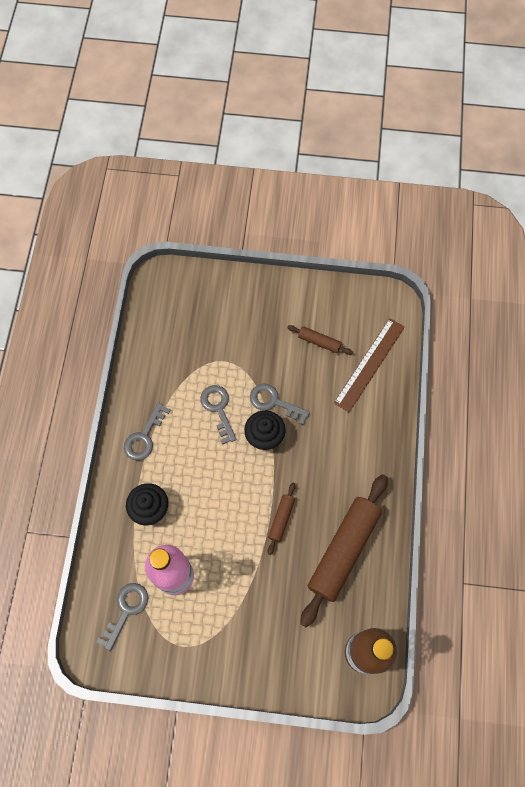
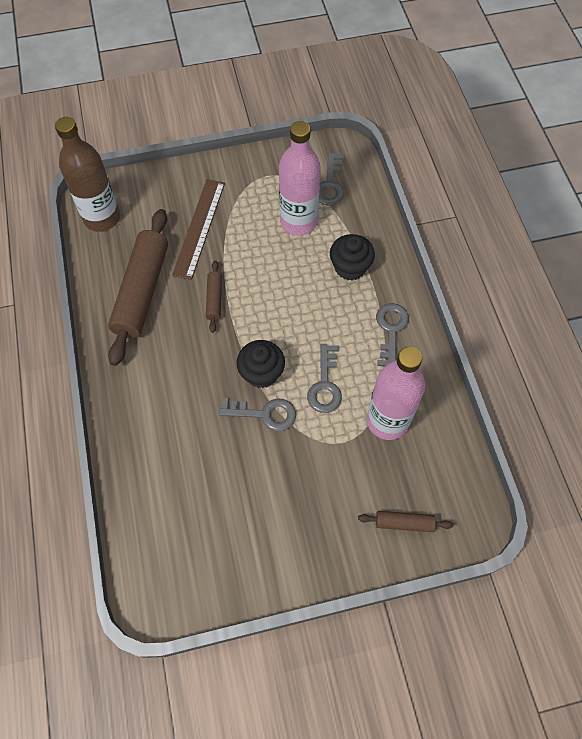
camera: 160 degrees right, 5 degrees down
grey key [200,385,237,444] -> grey key turned 45 degrees clockwise [307,344,342,413]
brown rolling pin [287,325,353,355] -> brown rolling pin moved to [358,511,453,532]
brown ruler [334,318,405,412] -> brown ruler moved to [172,179,225,280]
none -> pink bottle [367,347,425,440]

